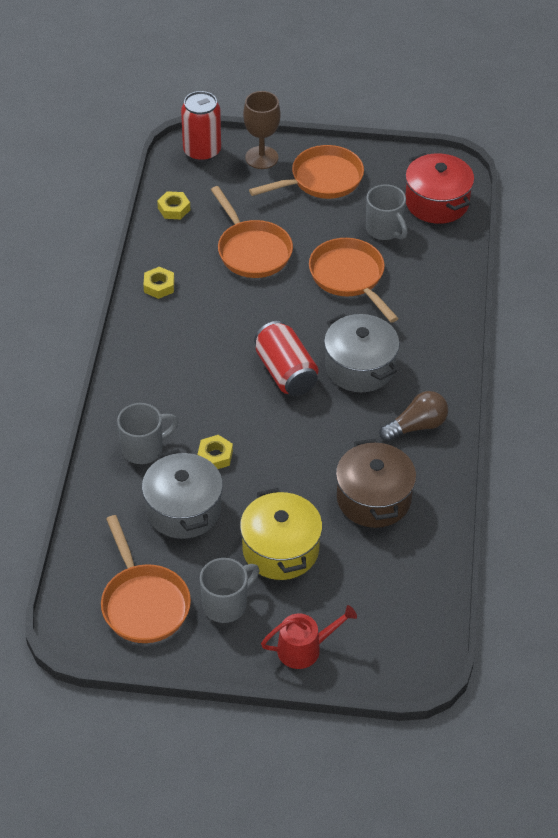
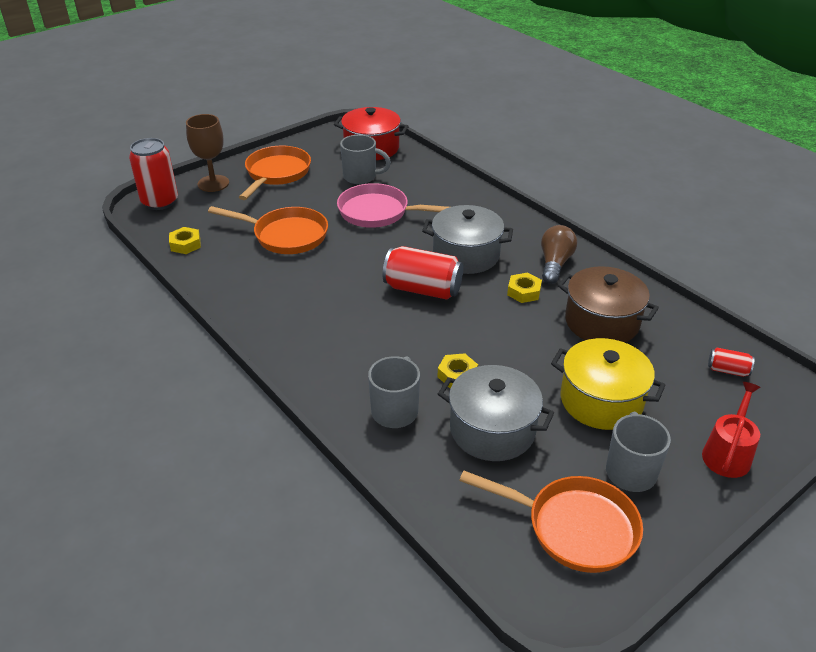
camera: 45 degrees left, 10 degrees down
yellow nut [143,267,174,299] -> yellow nut moved to [507,273,542,303]
orange pan [309,238,398,323] -> pink pan [337,183,449,228]
none -> red can [708,348,755,377]

